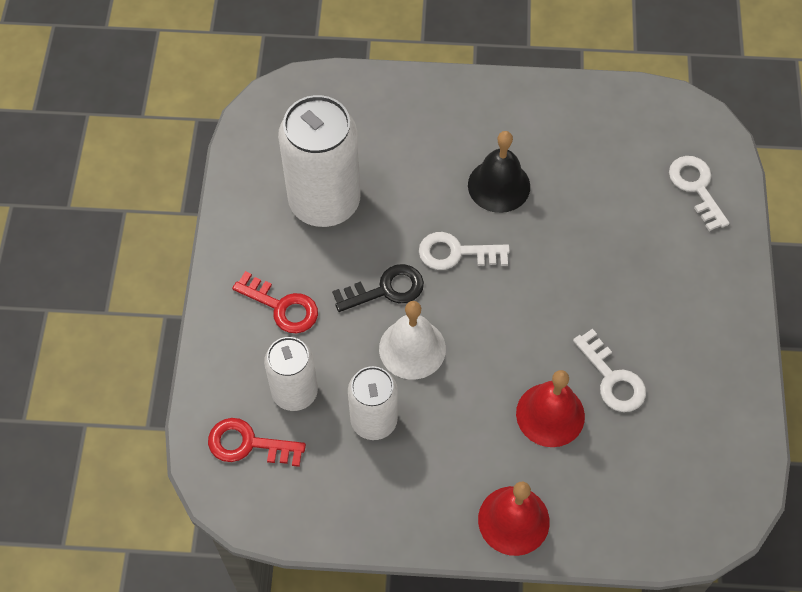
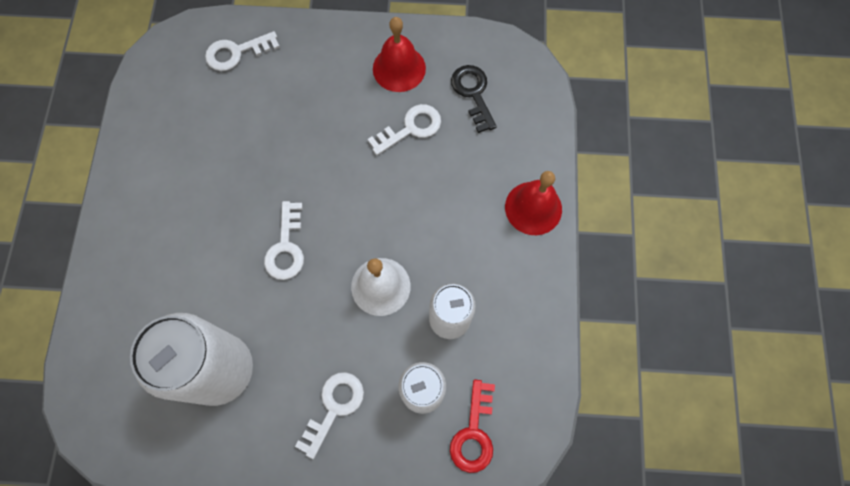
camera: 90 degrees left, 10 degrees up
red key [232,271,318,333] -> white key [295,372,364,459]
black key [332,264,424,312] -> black key moved to [451,65,497,133]
black bell [468,131,530,213] -> none
red bell [516,370,585,447] -> red bell moved to [373,17,426,92]

